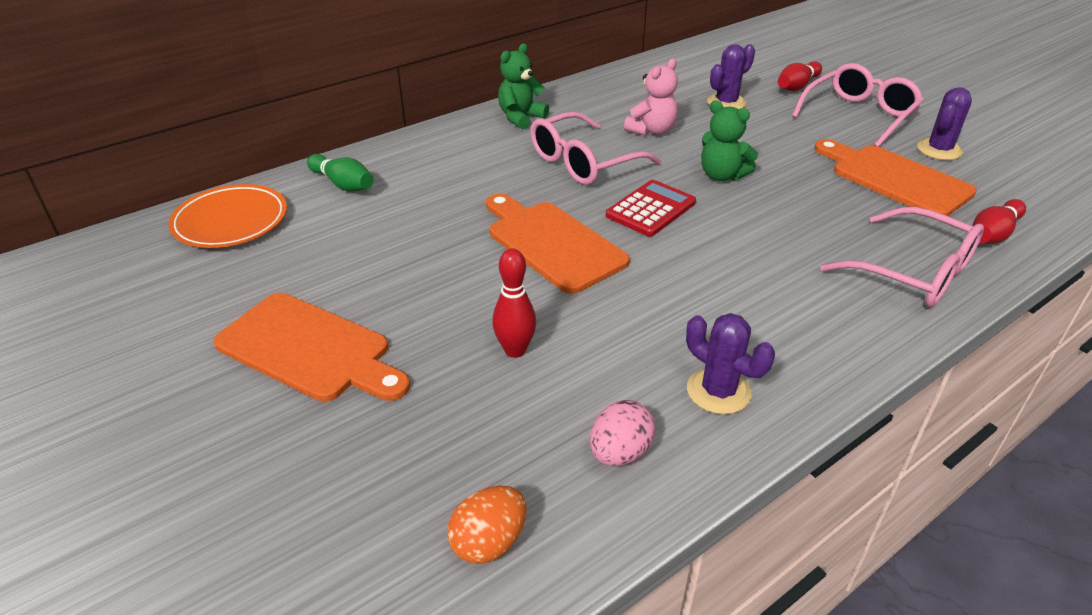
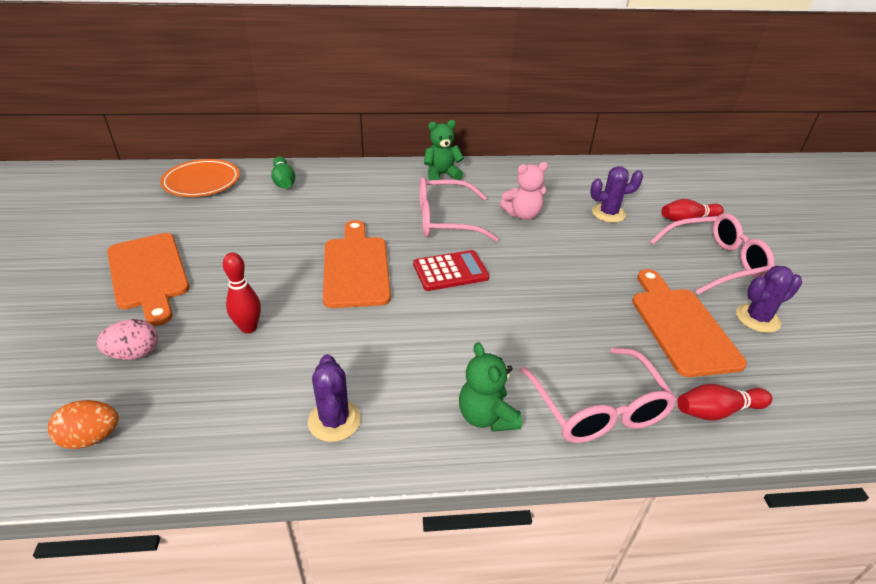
camera: 30 degrees right, 0 degrees up
pink egg [590,400,655,466] -> pink egg moved to [97,319,158,360]
green teddy bear [701,100,758,181] -> green teddy bear moved to [459,342,522,432]

